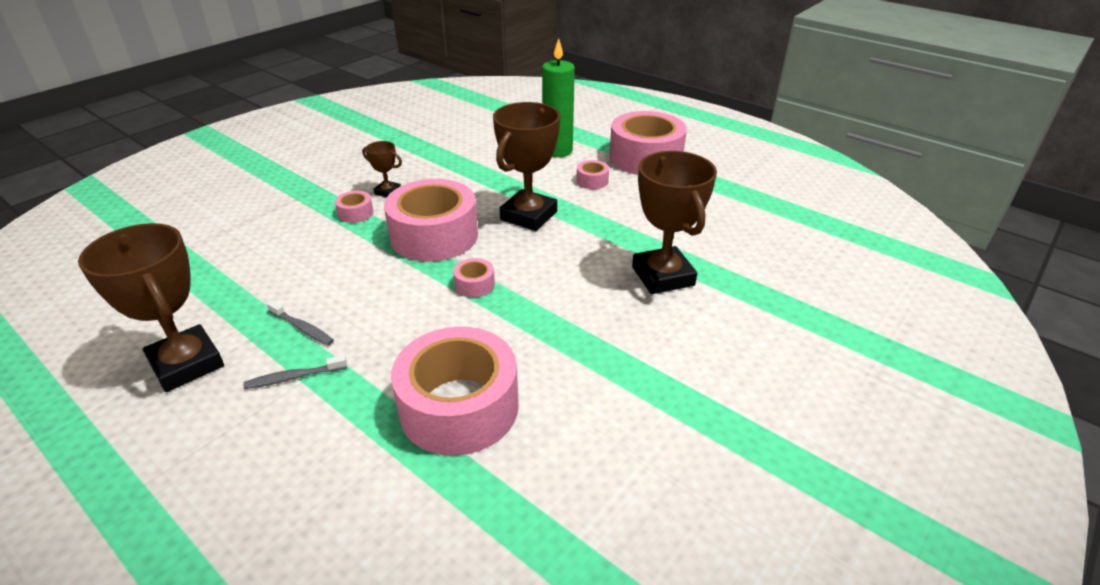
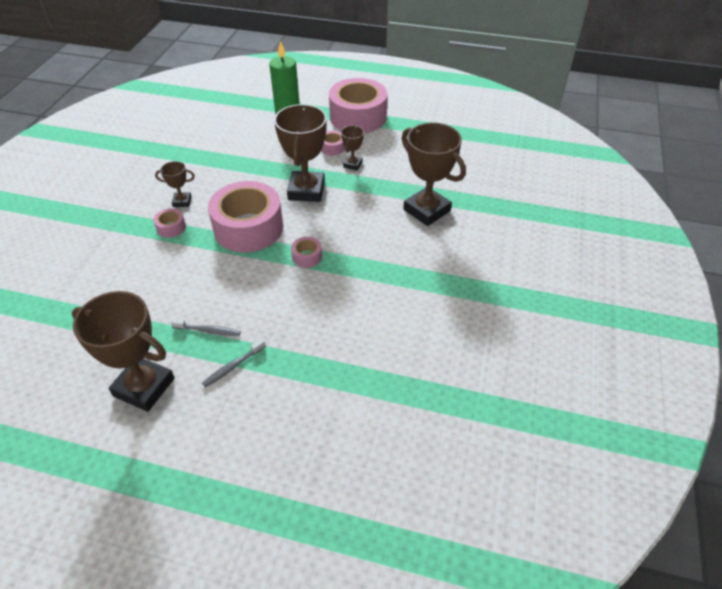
camera: 25 degrees left, 10 degrees up
pink tape [391,327,519,456] -> none
none -> brown trophy [341,125,364,171]

